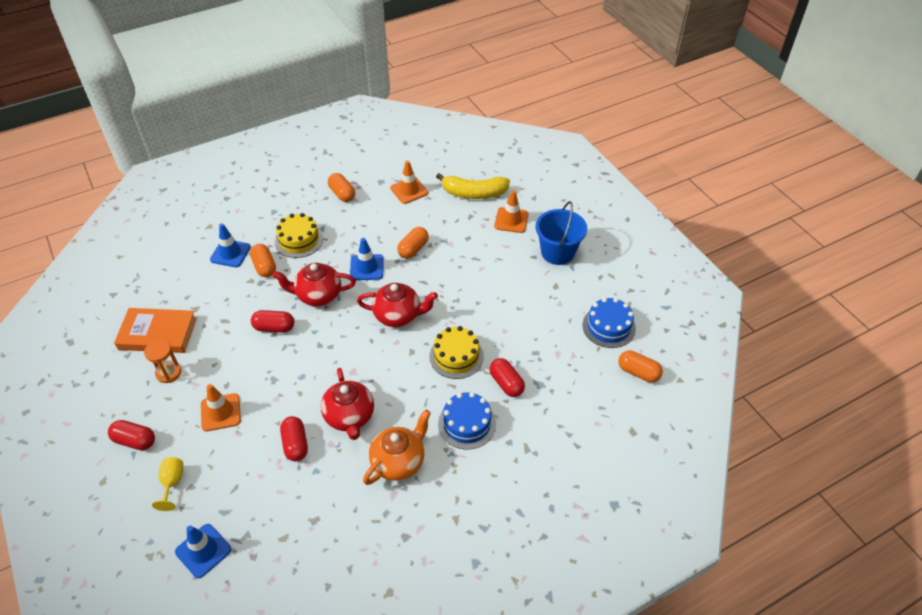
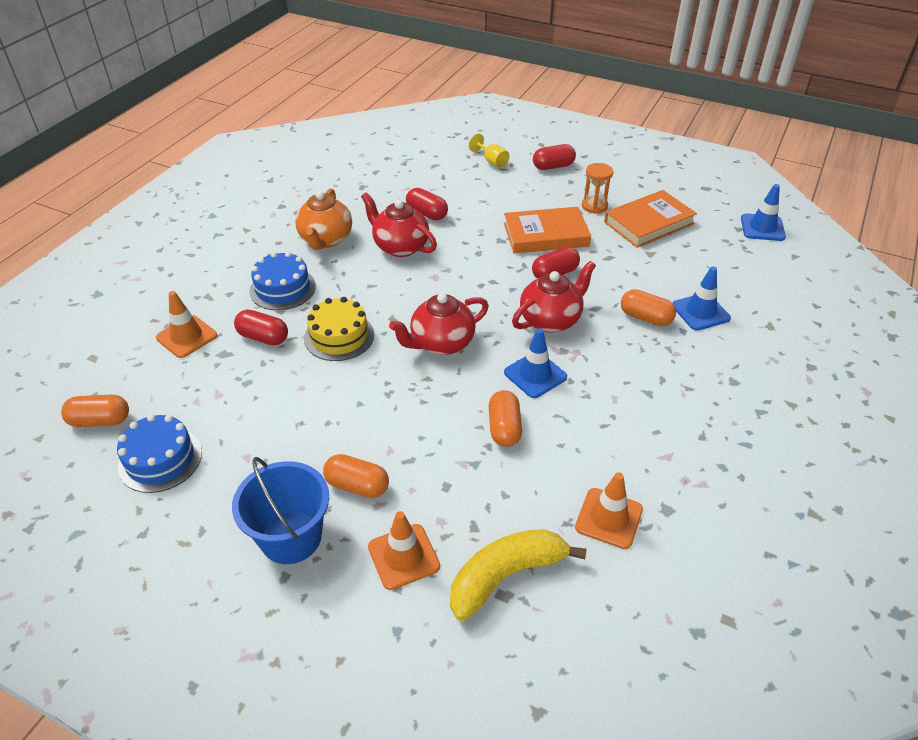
camera: 145 degrees right, 5 degrees down
blue traffic cone [175,524,231,578] -> blue traffic cone moved to [741,184,786,241]
orange traffic cone [201,384,241,431] -> orange traffic cone moved to [156,291,217,358]
yellow cake [275,213,323,258] -> none
orange capsule [328,173,355,202] -> orange capsule moved to [323,454,389,498]
none -> orange book [504,207,591,253]

